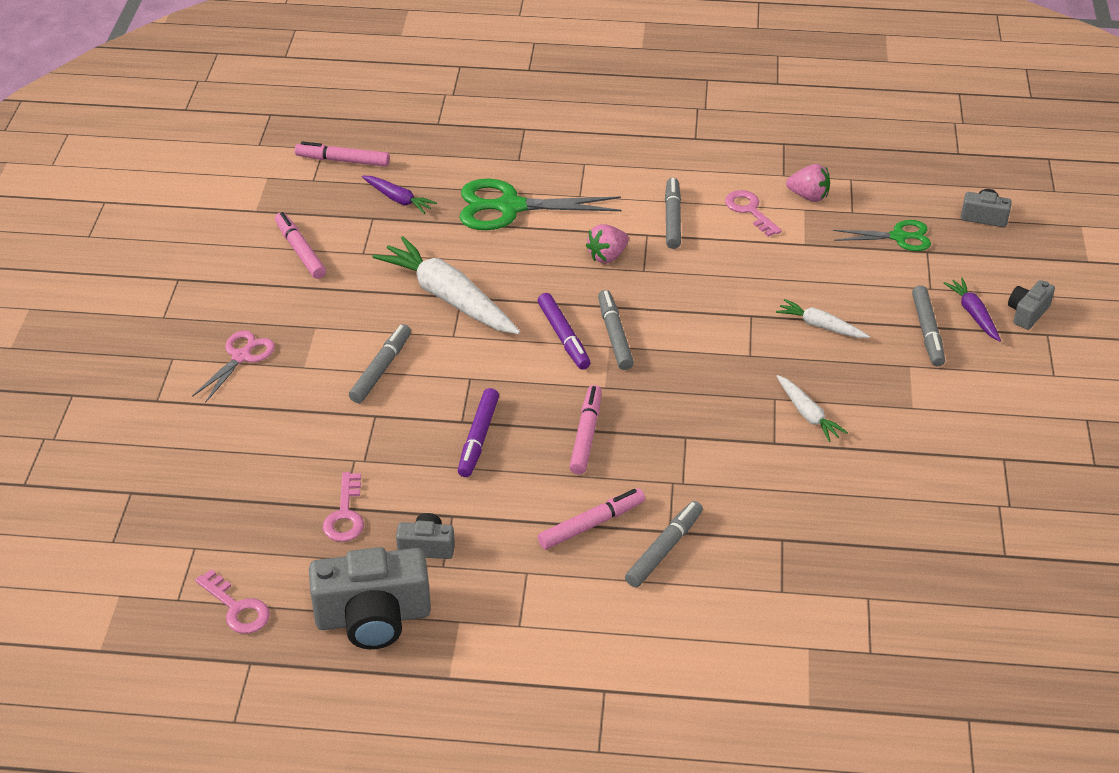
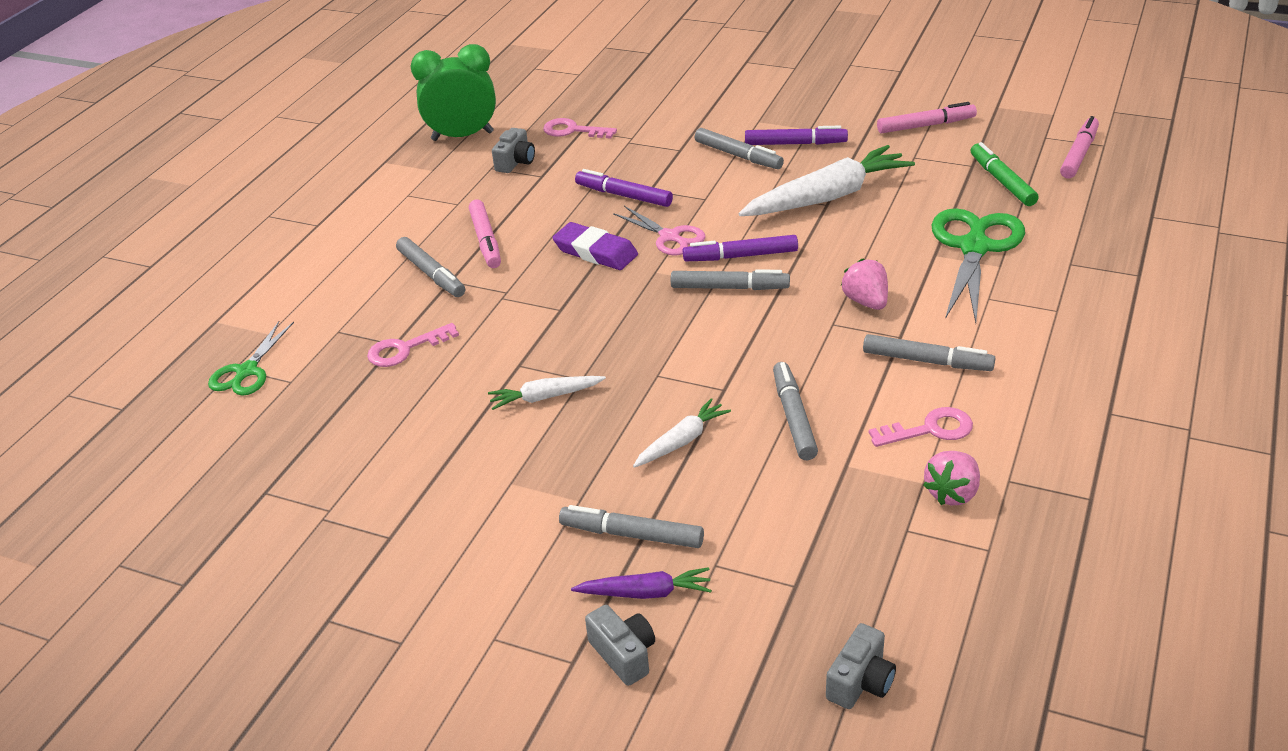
camera: 110 degrees right, 5 degrees down
pink scissors [192,330,275,403] -> pink scissors moved to [613,206,706,256]
pink key [195,569,270,634] -> pink key moved to [367,323,459,367]
grey camera [309,547,431,649] -> green clock [411,44,496,141]
purple carrot [362,176,437,214] -> green marker [970,142,1039,206]
pink marker [570,385,602,474] -> purple eraser [552,222,638,270]
green scissors [833,220,931,251] -> green scissors moved to [208,321,294,396]
none -> purple marker [745,126,848,145]
none -> grey marker [773,362,818,460]

